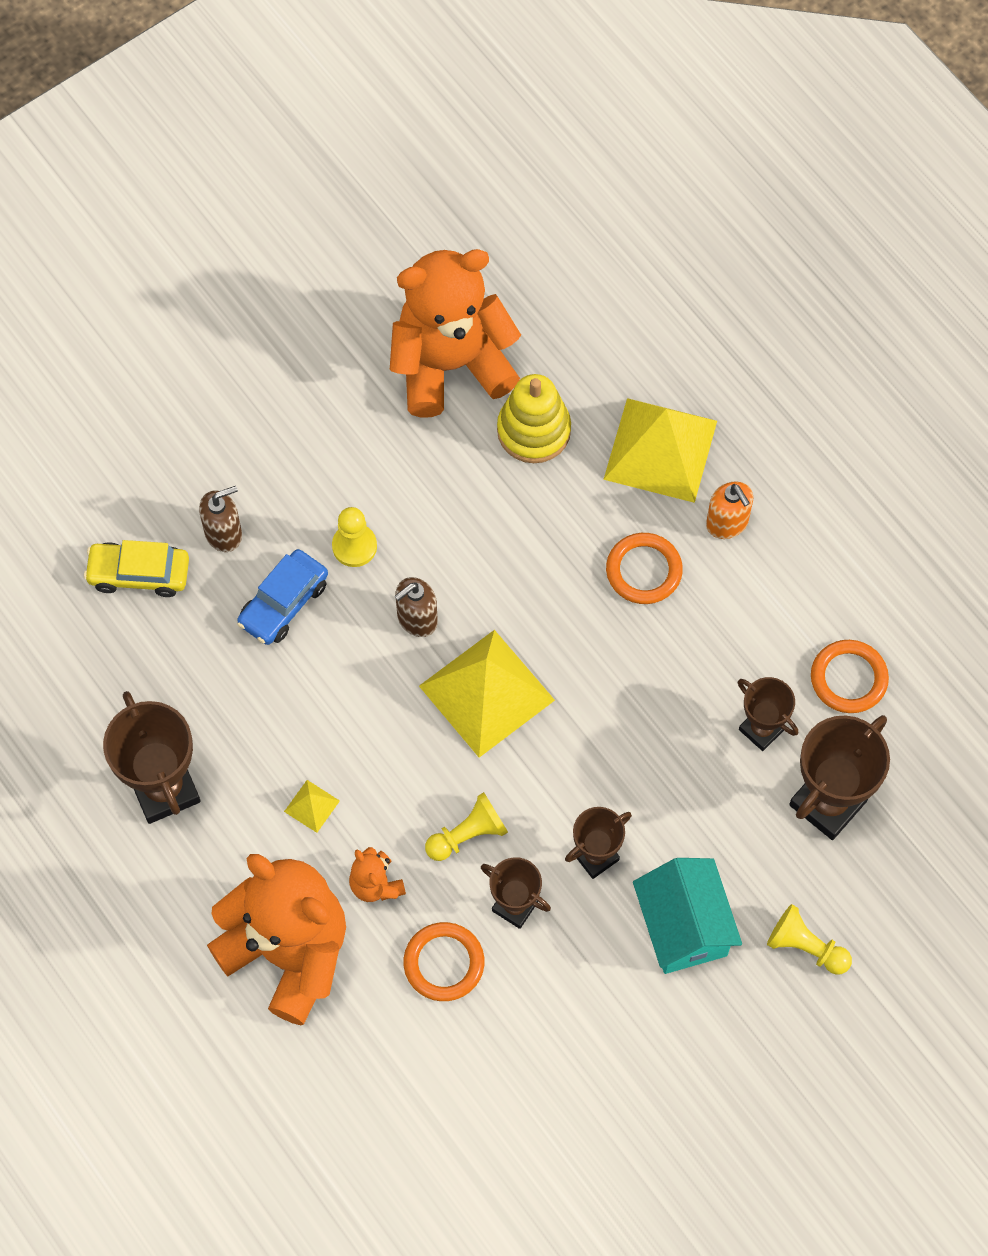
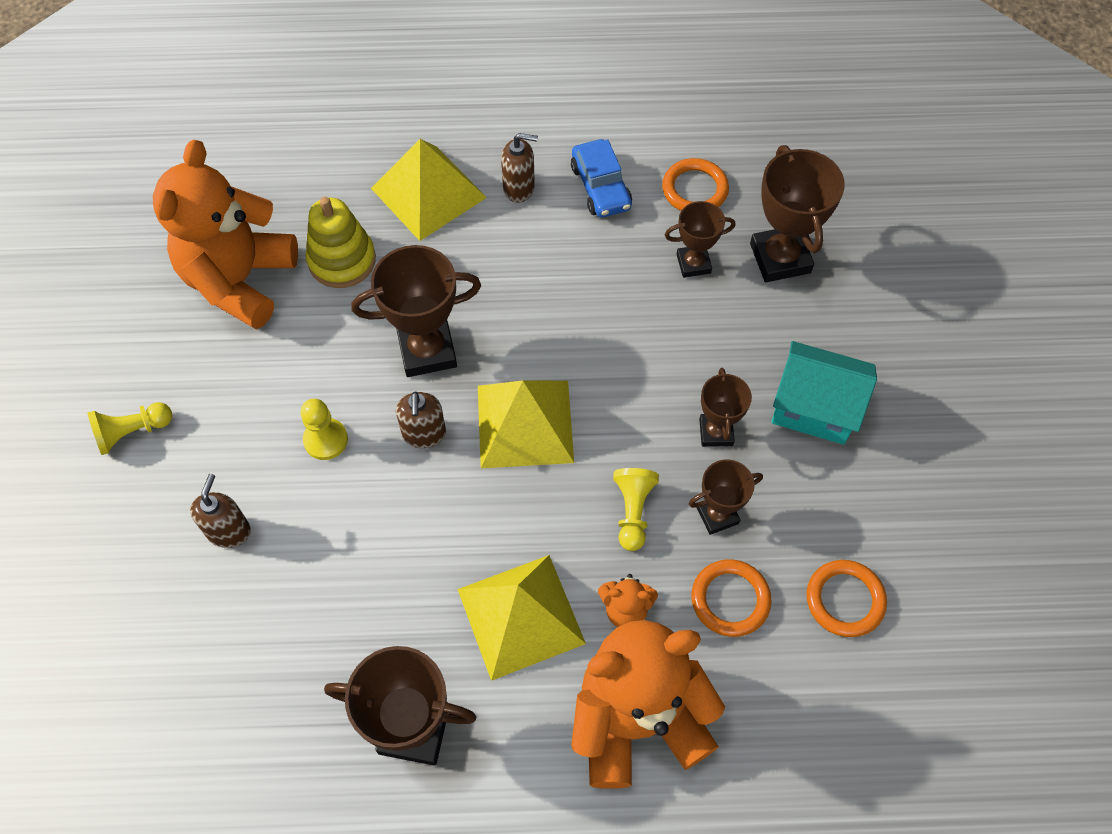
camera: 55 degrees left, 5 degrees down
yellow car [84,540,189,597] -> none
blue car [237,549,328,645] -> blue car moved to [571,139,632,218]
yellow pyramid [284,780,340,833] -> yellow pyramid [457,555,586,681], size x2.45
orange ring [606,533,683,604] -> orange ring moved to [807,560,887,637]
orange soap dispenser [706,482,753,539] -> brown soap dispenser [501,133,538,203]
yellow pawn [767,904,852,975] -> yellow pawn moved to [87,402,172,455]
none -> brown trophy [351,245,481,377]

